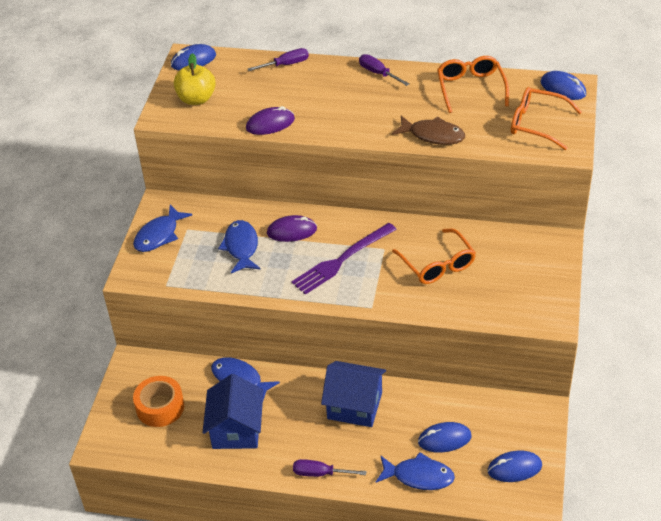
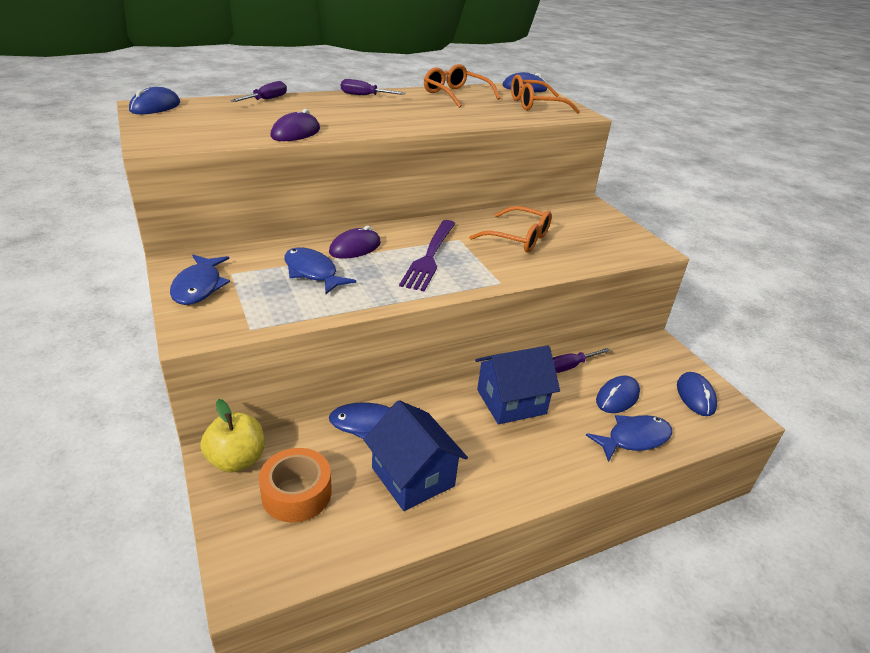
camera: 40 degrees left, 10 degrees down
yellow apple [174,53,216,105] -> yellow apple moved to [200,399,264,473]
purple screwdriver [293,459,367,477] -> purple screwdriver moved to [553,348,610,373]
brown fish [392,116,465,145] -> none
blue mouse [488,451,542,482] -> blue mouse turned 45 degrees counterclockwise [677,372,717,416]

